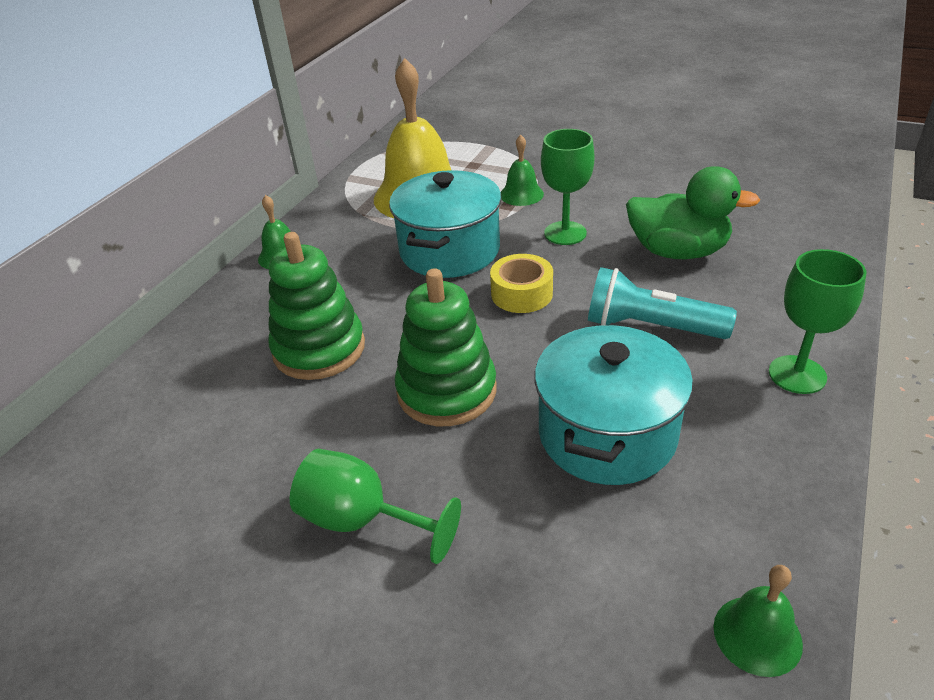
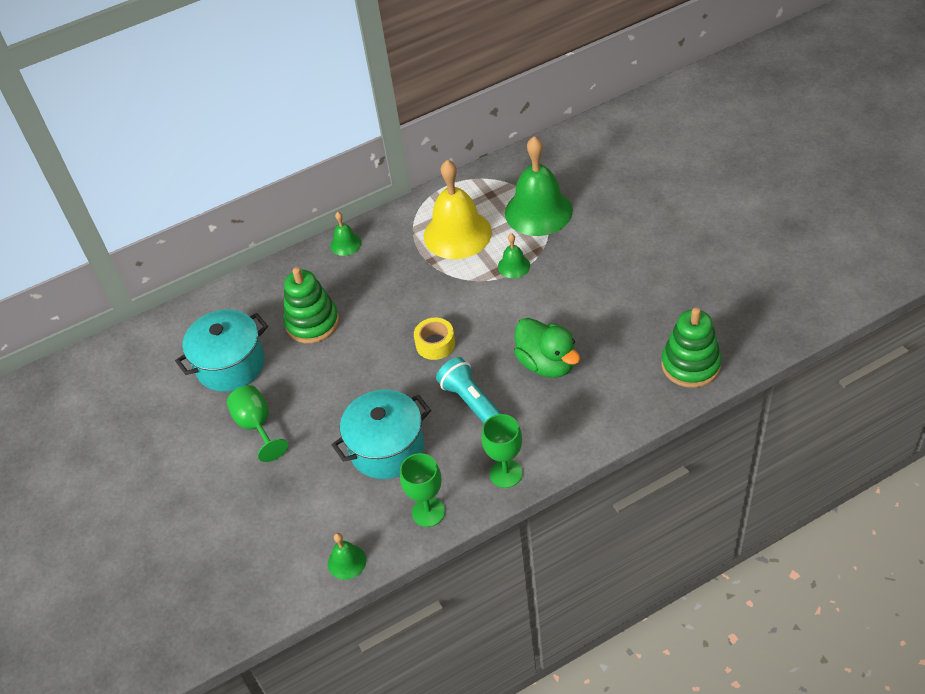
camera: 40 degrees right, 10 degrees up
turquoise pot [389,170,502,278] -> turquoise pot moved to [175,309,268,392]
green stacking toy [395,268,497,426] -> green stacking toy moved to [661,307,722,388]
green goblet [541,129,595,245] -> green goblet moved to [400,453,445,527]
none -> green bell [505,136,573,236]

